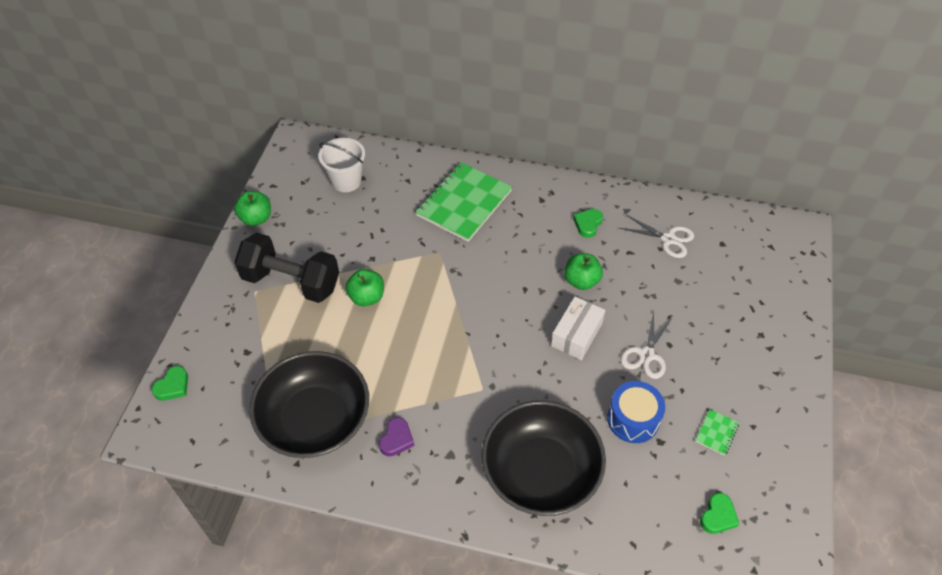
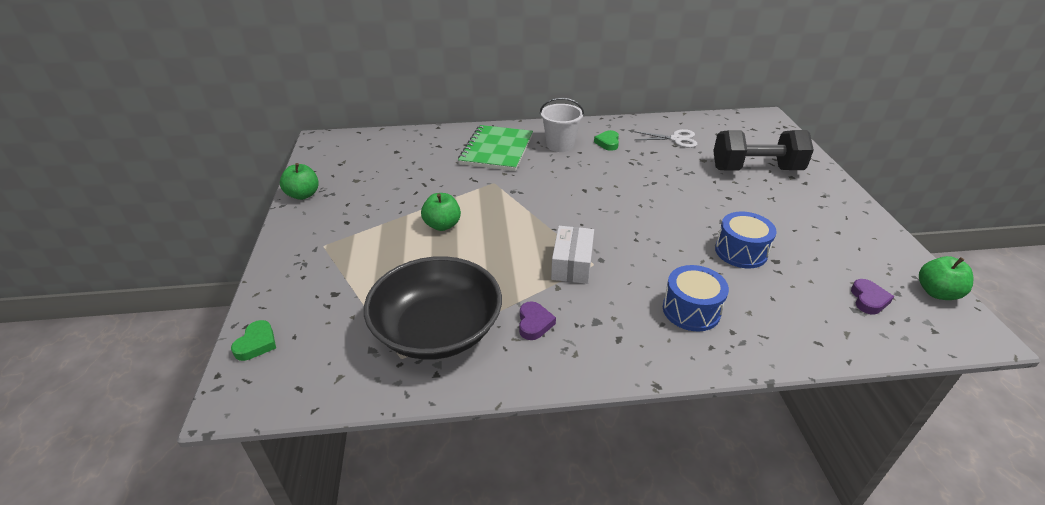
camera: 20 degrees left, 15 degrees down
black dumbbell [234,233,339,303] -> black dumbbell moved to [713,130,814,170]
white bucket [318,138,365,192] -> white bucket moved to [540,98,584,152]
black bowl [482,400,606,516] -> blue drum [663,265,729,331]
white box [551,296,605,360] -> white box moved to [551,226,594,284]
green apple [564,253,603,290] -> green apple moved to [919,256,974,300]
white scissors [621,312,673,379] -> none
green notebook [695,409,739,456] -> none
green heart [700,493,740,534] -> purple heart [851,279,894,314]

